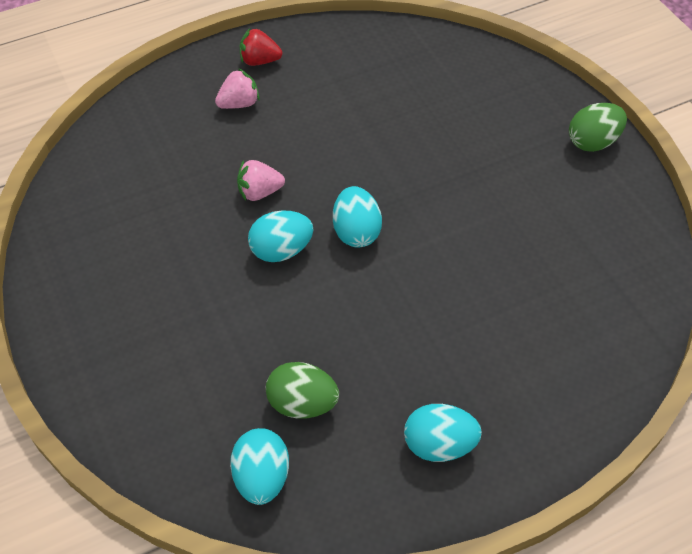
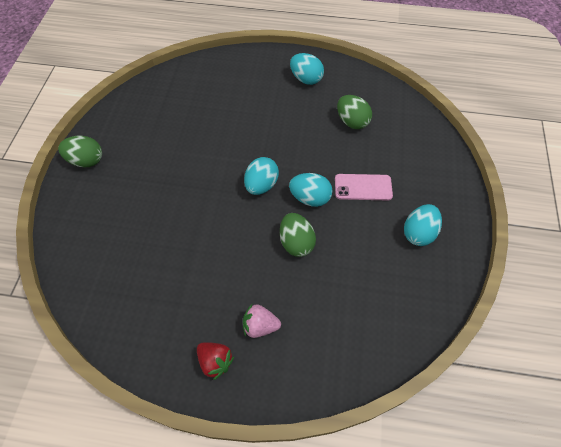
camera: 145 degrees left, 5 degrees up
turquoise egg [230,428,289,505] -> turquoise egg moved to [404,204,442,246]
pink strawberry [237,160,285,201] -> green egg [280,213,316,257]
none -> pink phone [335,174,393,200]

